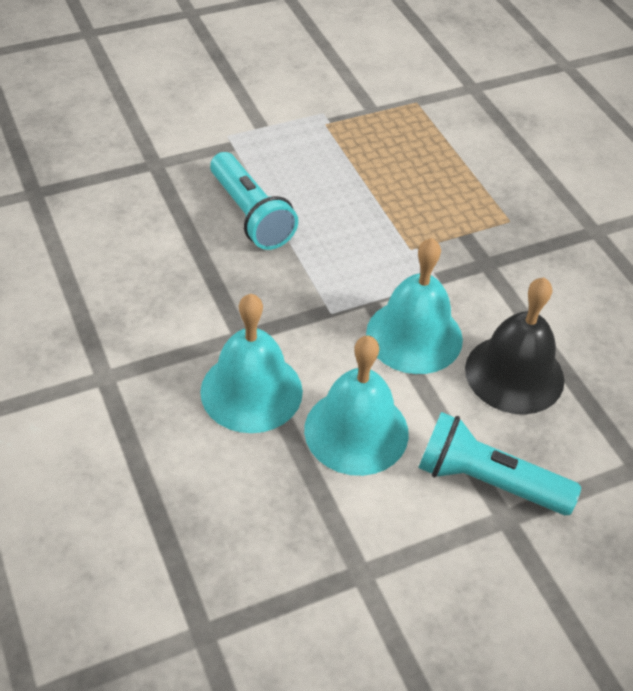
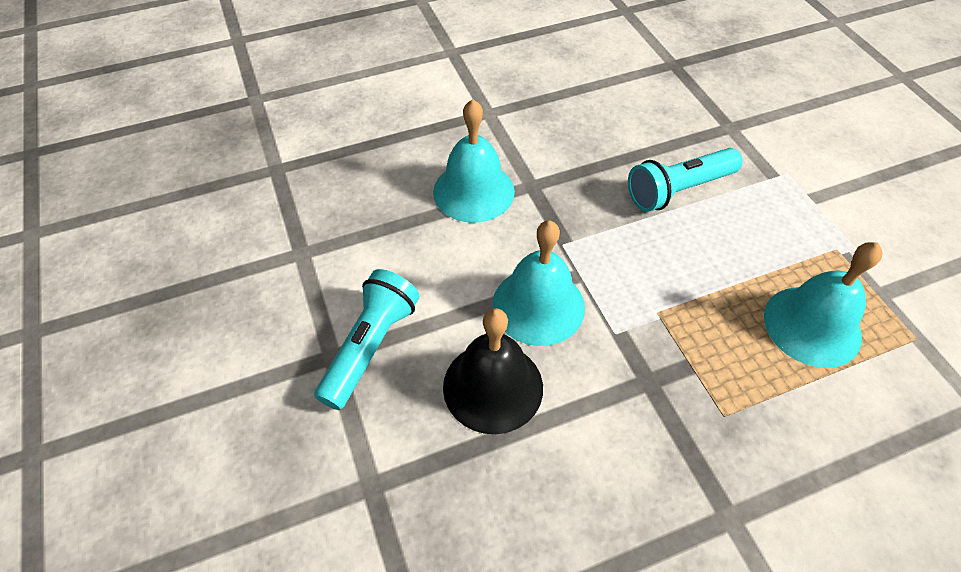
camera: 95 degrees right, 5 degrees up
turquoise bell [304,336,409,476] -> turquoise bell moved to [764,242,883,368]

